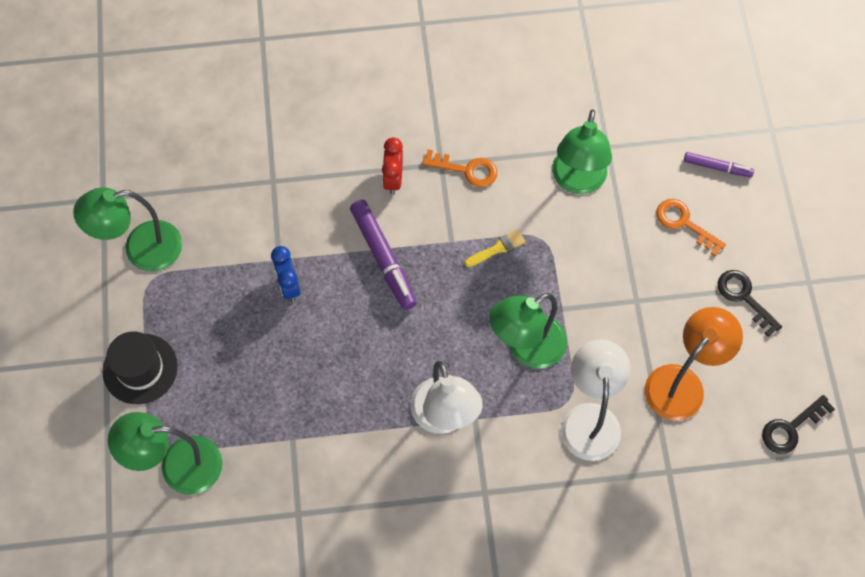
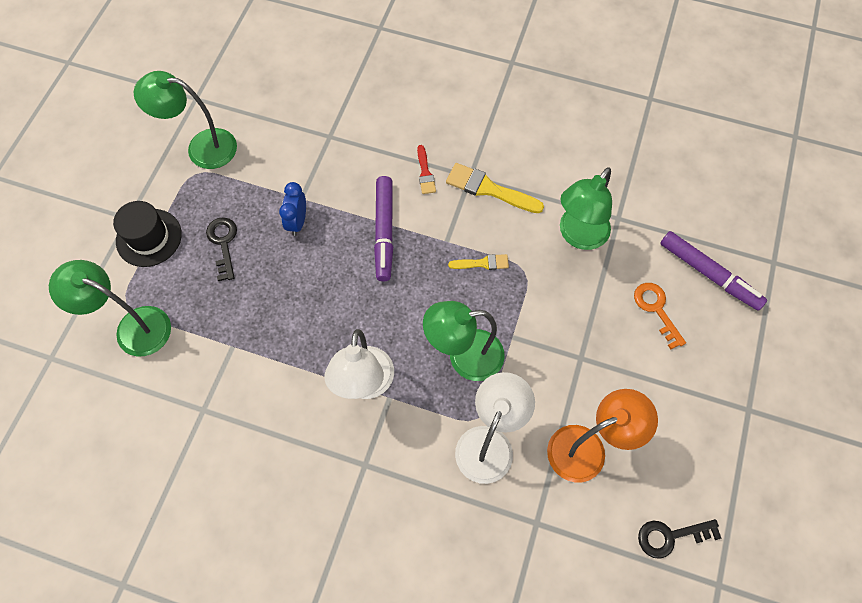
camera: 25 degrees right, 0 degrees up
red clock [382,137,403,195] -> red brush [417,145,436,194]
orange key [422,149,497,187] -> yellow brush [446,163,544,213]
purple marker [684,152,754,177] -> purple marker [660,231,767,311], size x1.74
black key [718,270,782,337] -> black key moved to [206,217,237,281]

